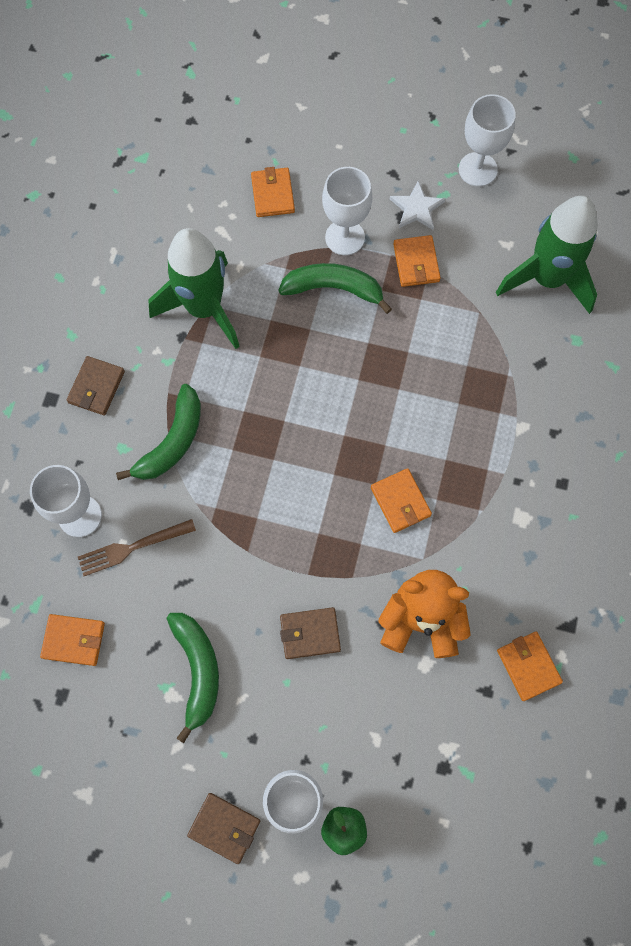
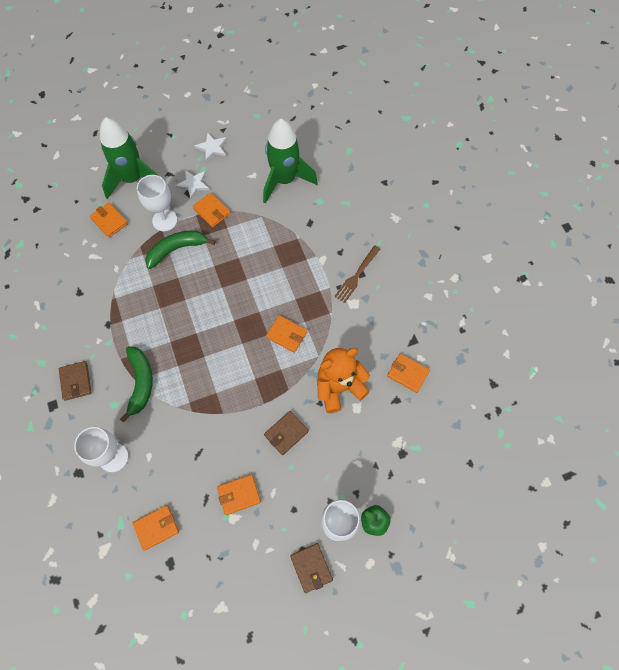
camera: 35 degrees left, 5 degrees down
brown fork [78,519,196,576] -> brown fork moved to [334,245,380,303]
green rocket [148,228,240,349] -> green rocket moved to [100,117,158,199]
green banana [167,613,219,743] -> orange wallet [217,474,261,515]
brown wallet [187,793,260,864] -> brown wallet turned 75 degrees clockwise [290,543,333,593]
white goblet [459,94,516,187] -> white star [195,132,227,161]

